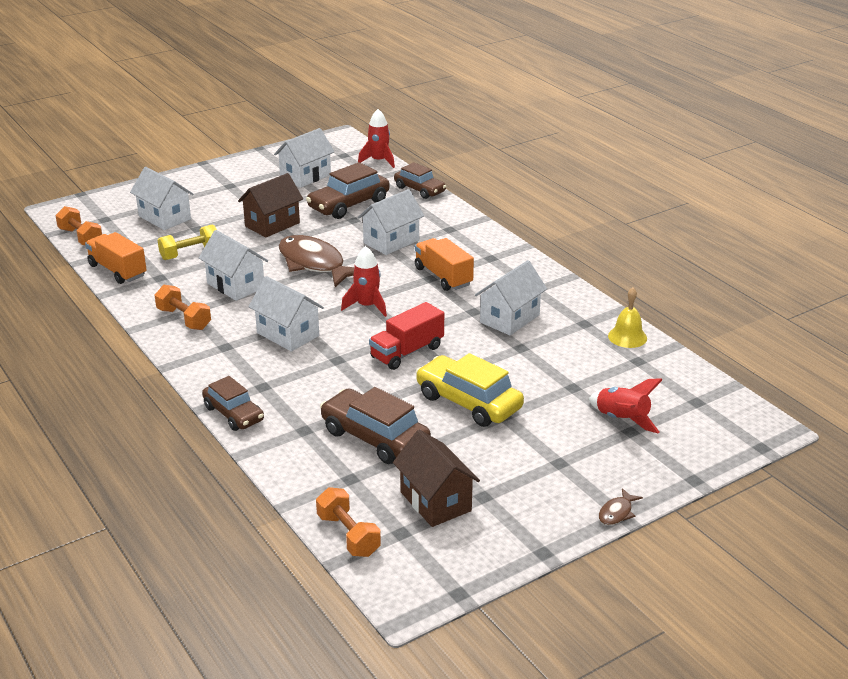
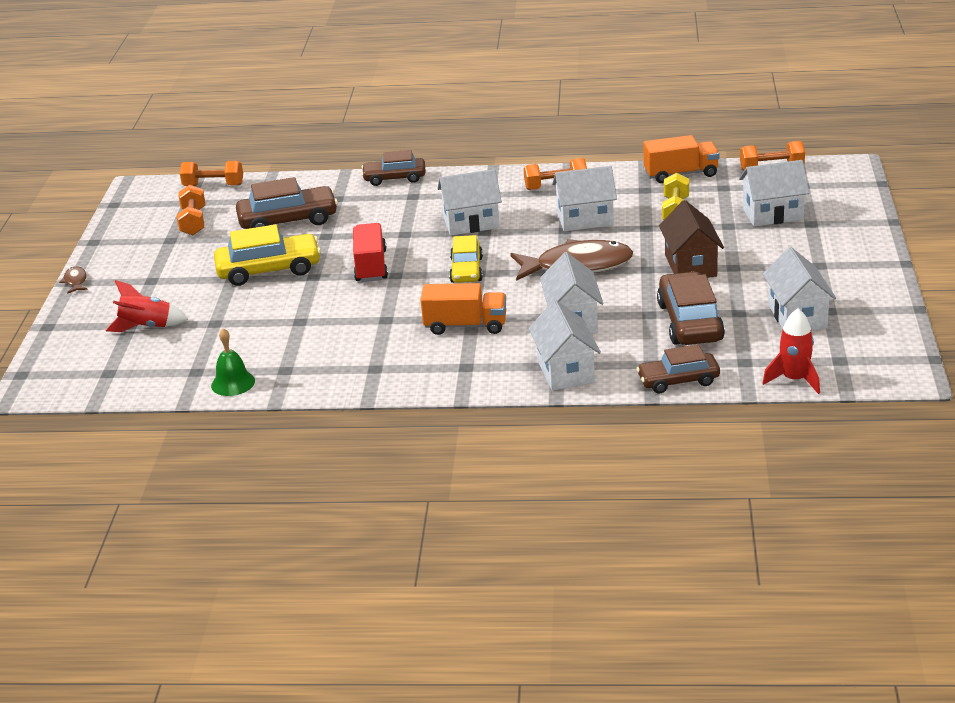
camera: 130 degrees right, 0 degrees up
red rocket [341,246,387,317] -> yellow car [449,235,483,283]
brown house [393,429,480,527] -> orange dumbbell [177,185,205,235]
white house [475,260,547,335] -> white house moved to [529,300,601,391]
yellow bell [608,288,647,348] -> green bell [211,328,255,396]

